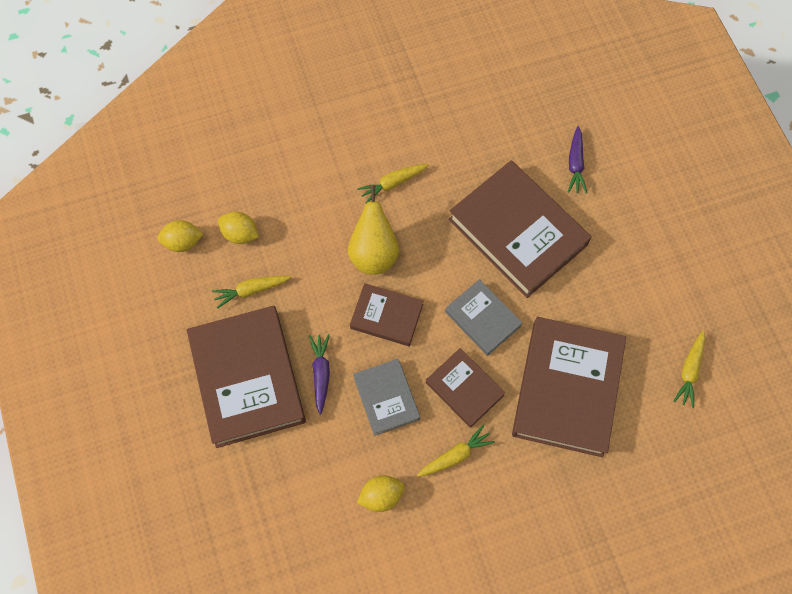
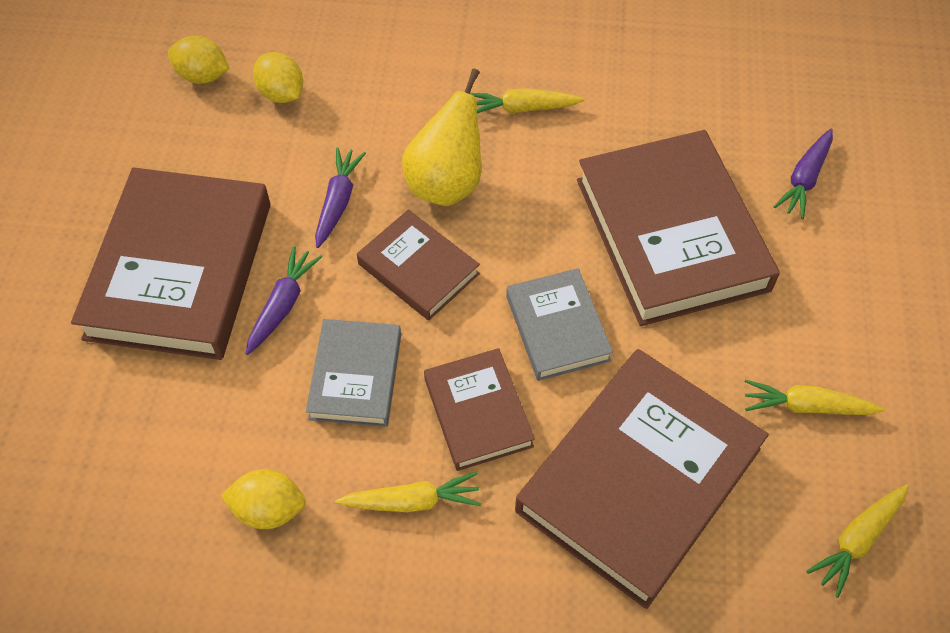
camera: 25 degrees right, 10 degrees down
yellow carrot [212,276,291,309] -> yellow carrot moved to [745,380,885,415]
none -> purple carrot [315,147,366,248]

